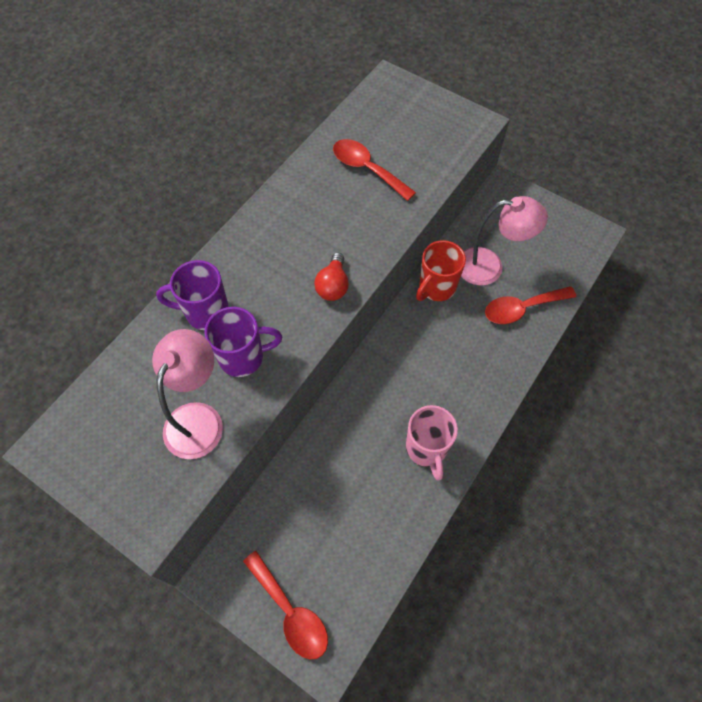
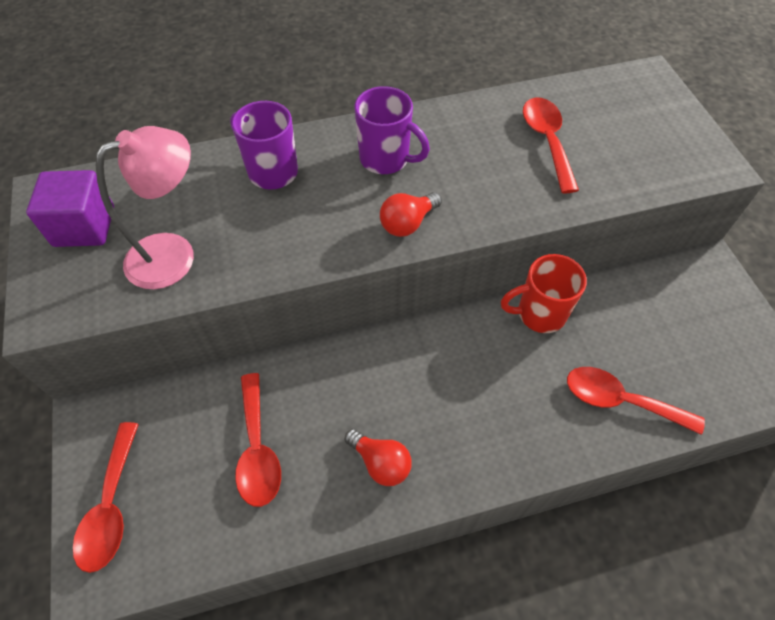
camera: 40 degrees right, 5 degrees down
purple mug [205,307,282,377] -> purple mug moved to [354,86,430,174]
pink mug [406,405,458,481] -> red light bulb [345,429,412,486]
pink lamp [461,196,548,286] -> none
none -> purple cube [26,170,114,247]
none -> red spoon [235,373,281,507]

